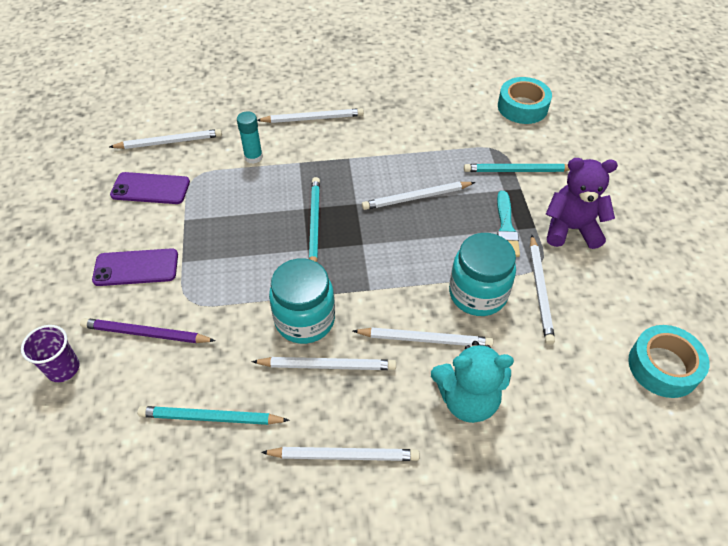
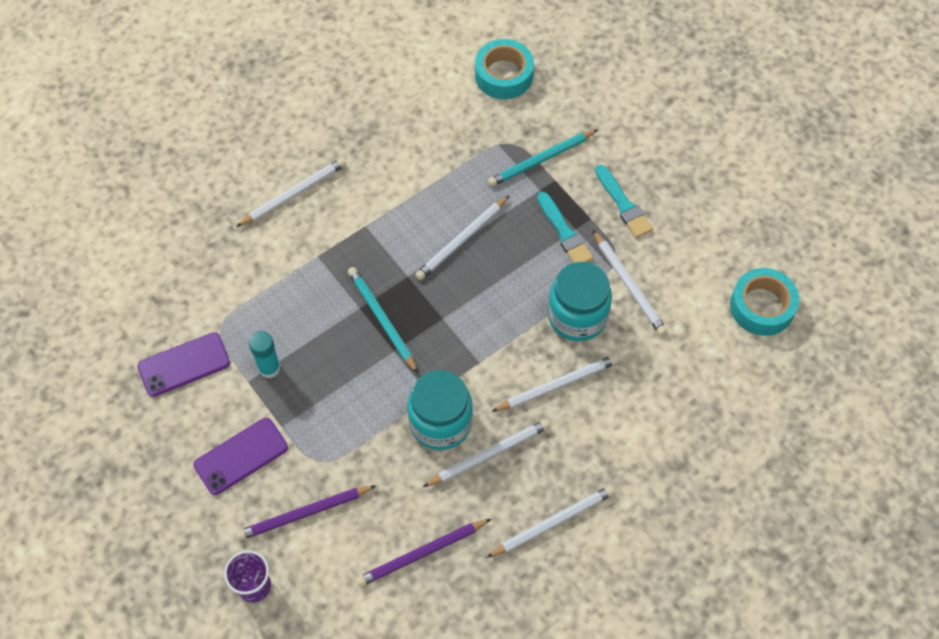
camera: 30 degrees left, 10 degrees up
white pencil [110,129,222,149] -> none
turquoise pencil [138,406,290,425] -> purple pencil [356,519,491,587]
turquoise glue stick [237,111,263,164] -> turquoise glue stick moved to [249,331,281,378]
turquoise teddy bear [431,341,514,423] -> none
purple teddy bear [546,158,618,249] -> turquoise brush [595,165,653,238]

